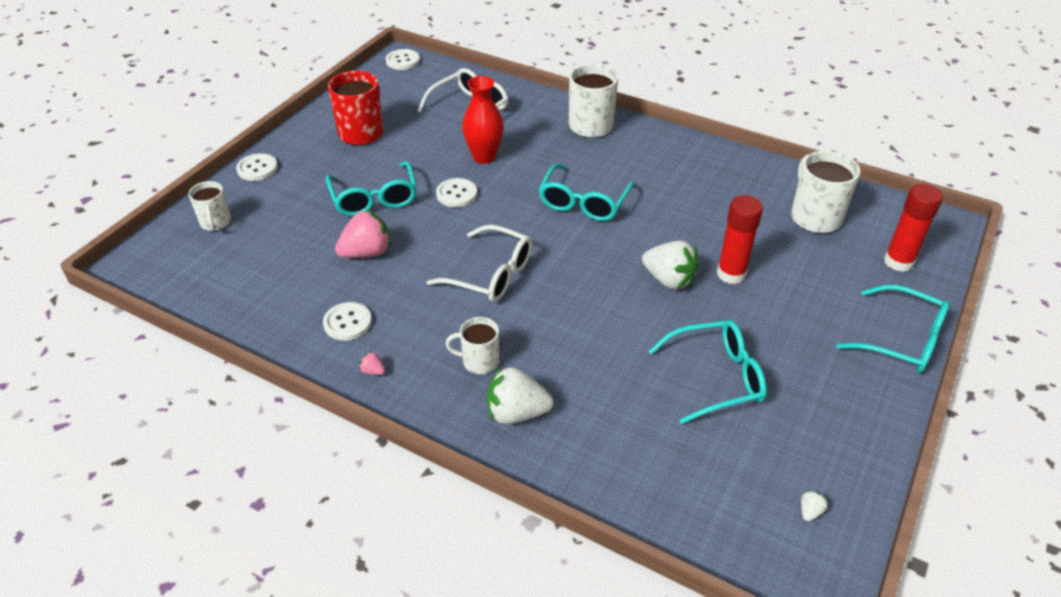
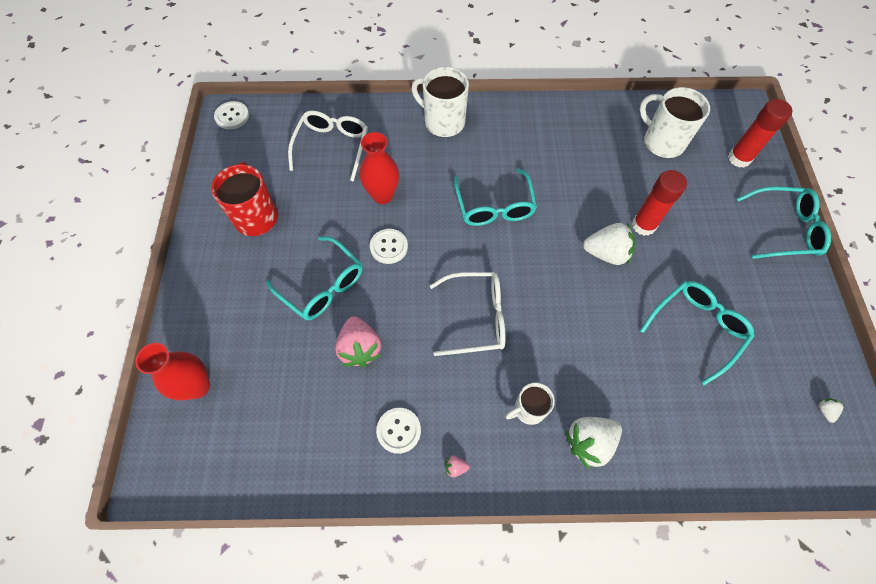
camera: 30 degrees left, 20 degrees up
white mug [189,181,231,231] -> red vase [135,343,210,400]
white button [236,153,278,181] -> none
pink strawberry [335,209,391,258] -> pink strawberry turned 135 degrees clockwise [335,316,381,367]

